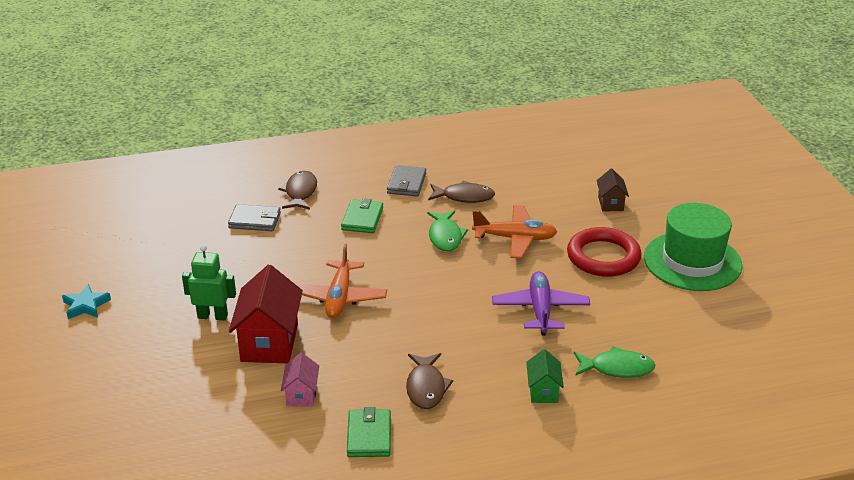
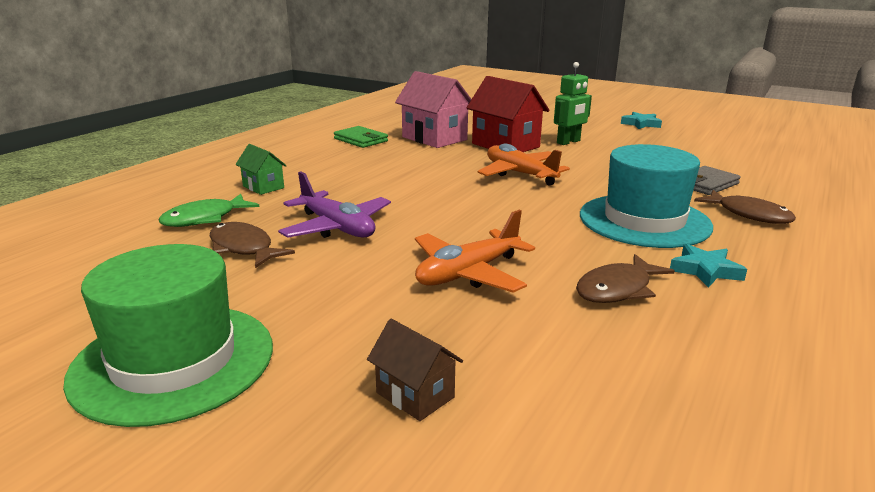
camera: 135 degrees right, 10 degrees down
pink house [281,353,319,407] -> pink house [395,71,471,148], size x1.92
green wallet [341,199,383,233] -> turquoise hat [580,144,713,248]
grey wallet [387,165,426,197] -> turquoise star [670,244,747,288]
brown fish [406,353,453,409] -> brown fish moved to [210,222,295,268]
green fish [427,210,468,251] -> none
red ring [567,227,642,277] -> none

